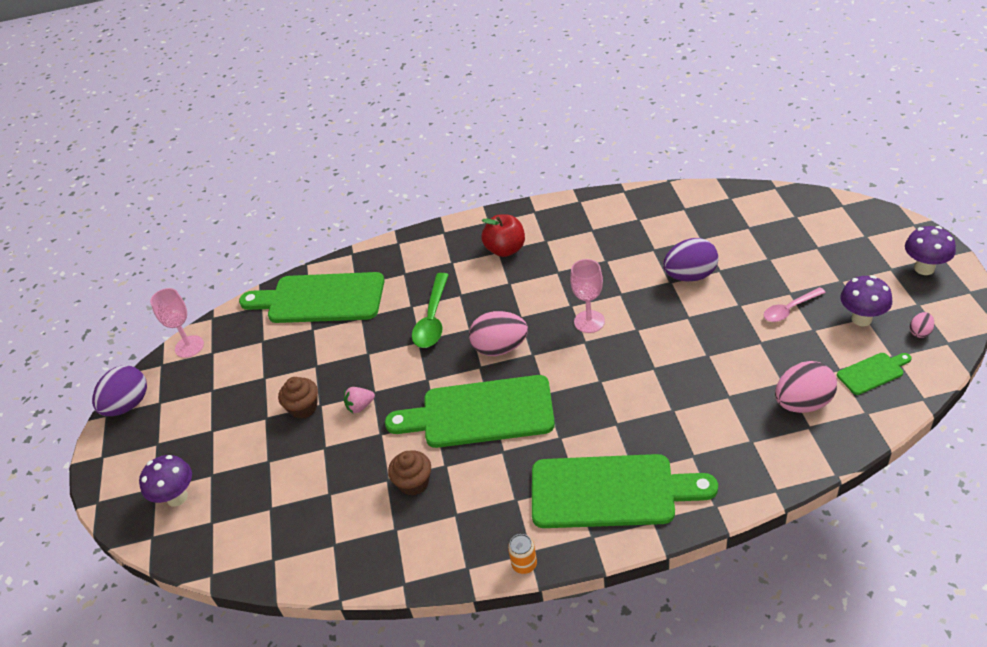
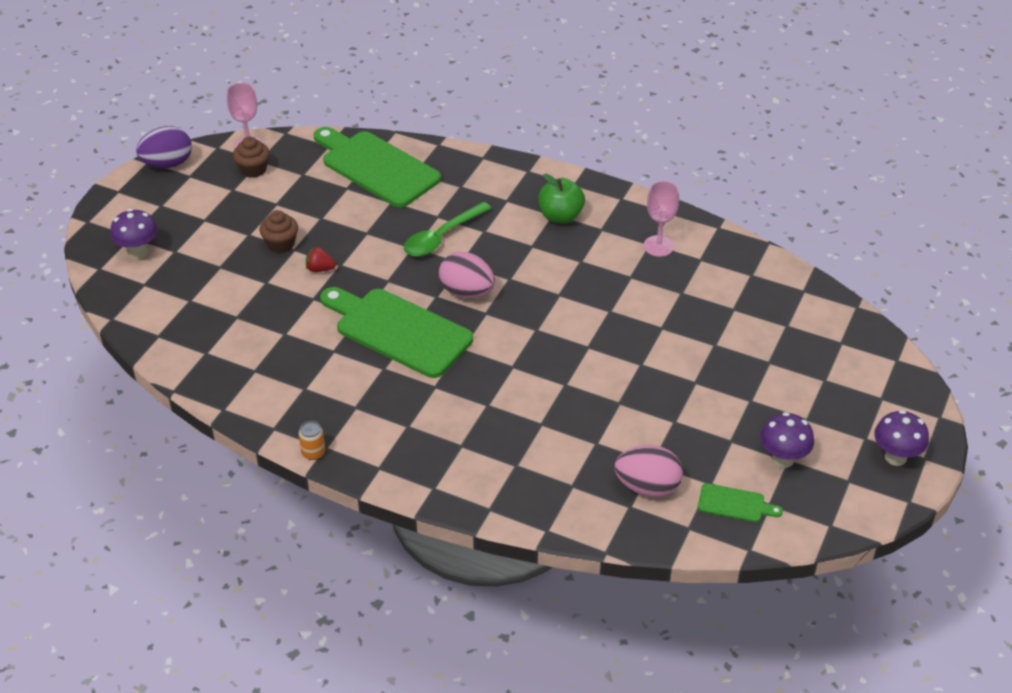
camera: 30 degrees right, 0 degrees up
pink strawberry [344,387,375,413] -> red strawberry [306,246,336,272]
brown cupcake [388,450,431,496] -> brown cupcake moved to [233,136,270,178]
red apple [481,214,525,257] -> green apple [538,174,585,223]
green cutting board [532,454,718,528] -> none
pink goblet [570,259,605,333] -> pink goblet moved to [643,181,679,257]
purple egg [663,238,718,282] -> none
pink spoon [764,287,826,322] -> none
pink egg [910,312,934,338] -> none

